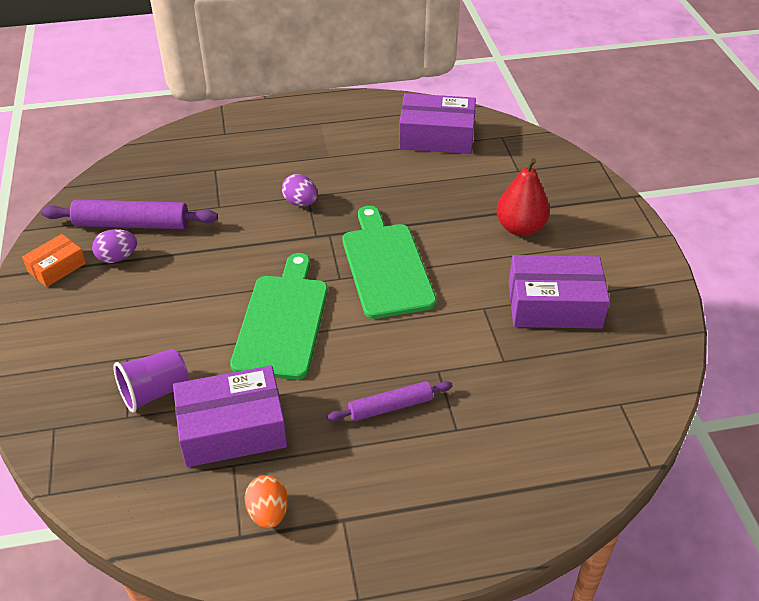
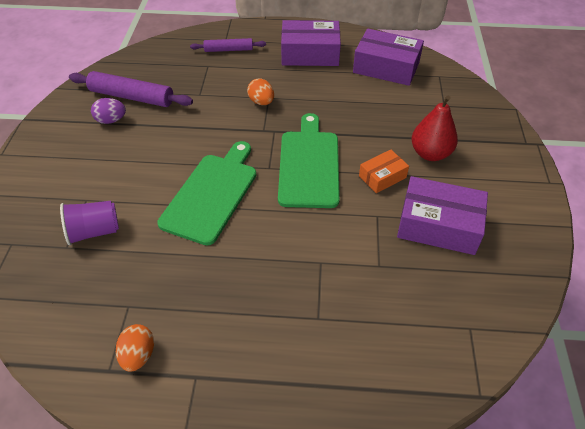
camera: 15 degrees right, 5 degrees up
orange box [22,234,86,287] -> orange box moved to [359,150,409,193]
purple box [173,365,287,467] -> purple box moved to [281,20,341,66]
purple egg [282,174,318,206] -> orange egg [247,78,274,105]
purple rolling pin [327,381,453,422] -> purple rolling pin moved to [190,38,266,52]

